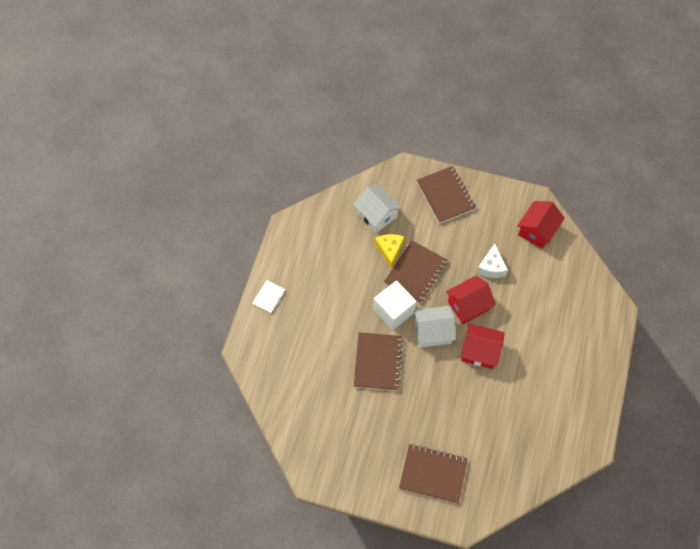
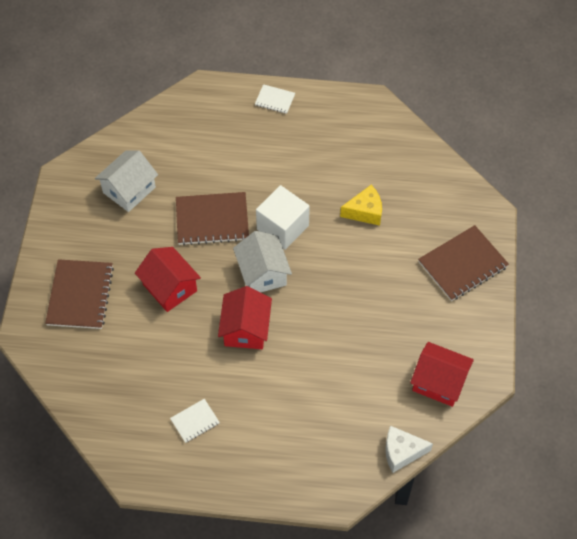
camera: 80 degrees right, 5 degrees down
white house [353,185,402,233] -> white house moved to [95,150,158,212]
brown notebook [384,240,447,303] -> none
red house [446,276,496,324] -> red house moved to [135,247,201,312]
white cheese [476,244,508,278] -> white cheese moved to [385,426,433,473]
none -> white notebook [170,399,220,443]

